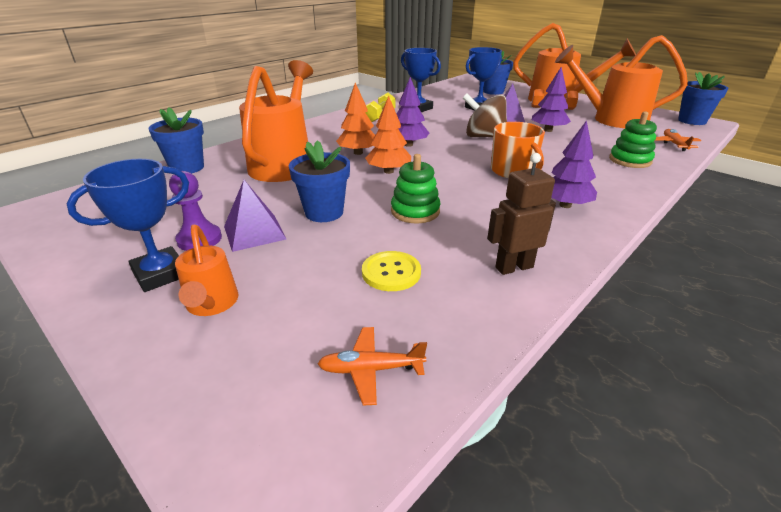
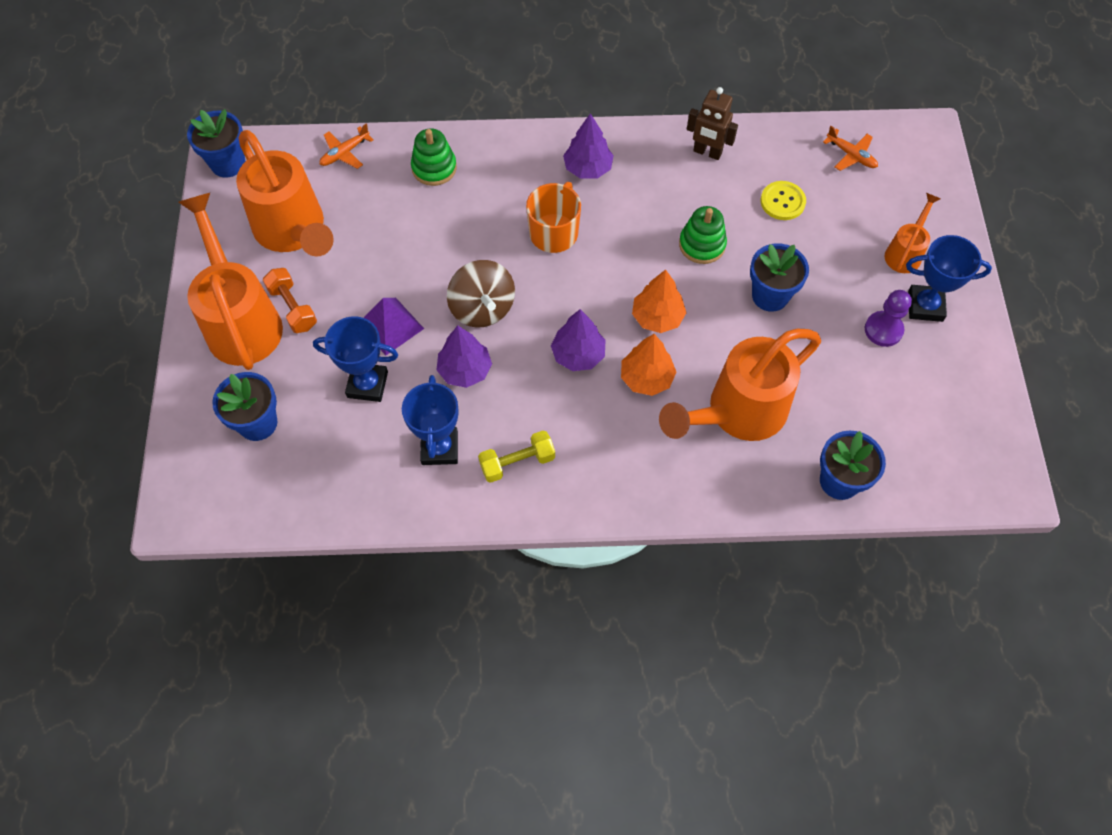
camera: 135 degrees left, 30 degrees up
purple pyramid [224,180,286,252] -> none
purple tree [532,67,571,132] -> purple tree moved to [437,326,492,388]

